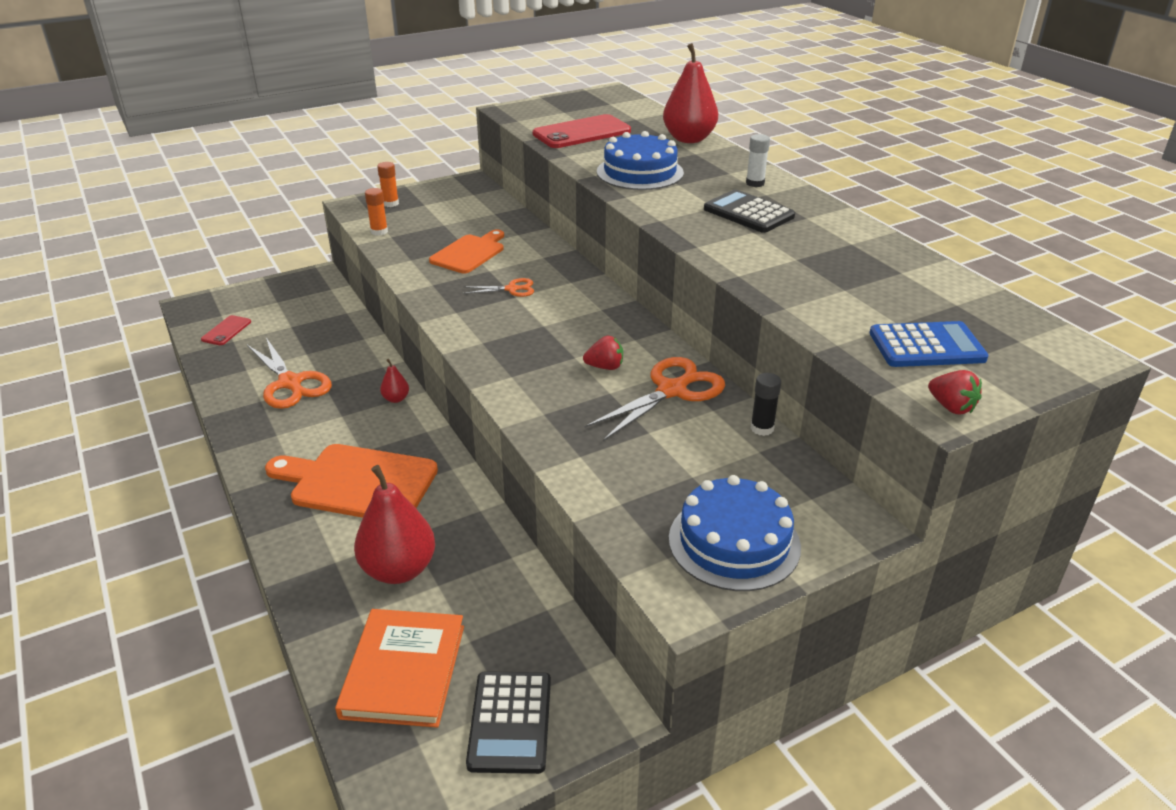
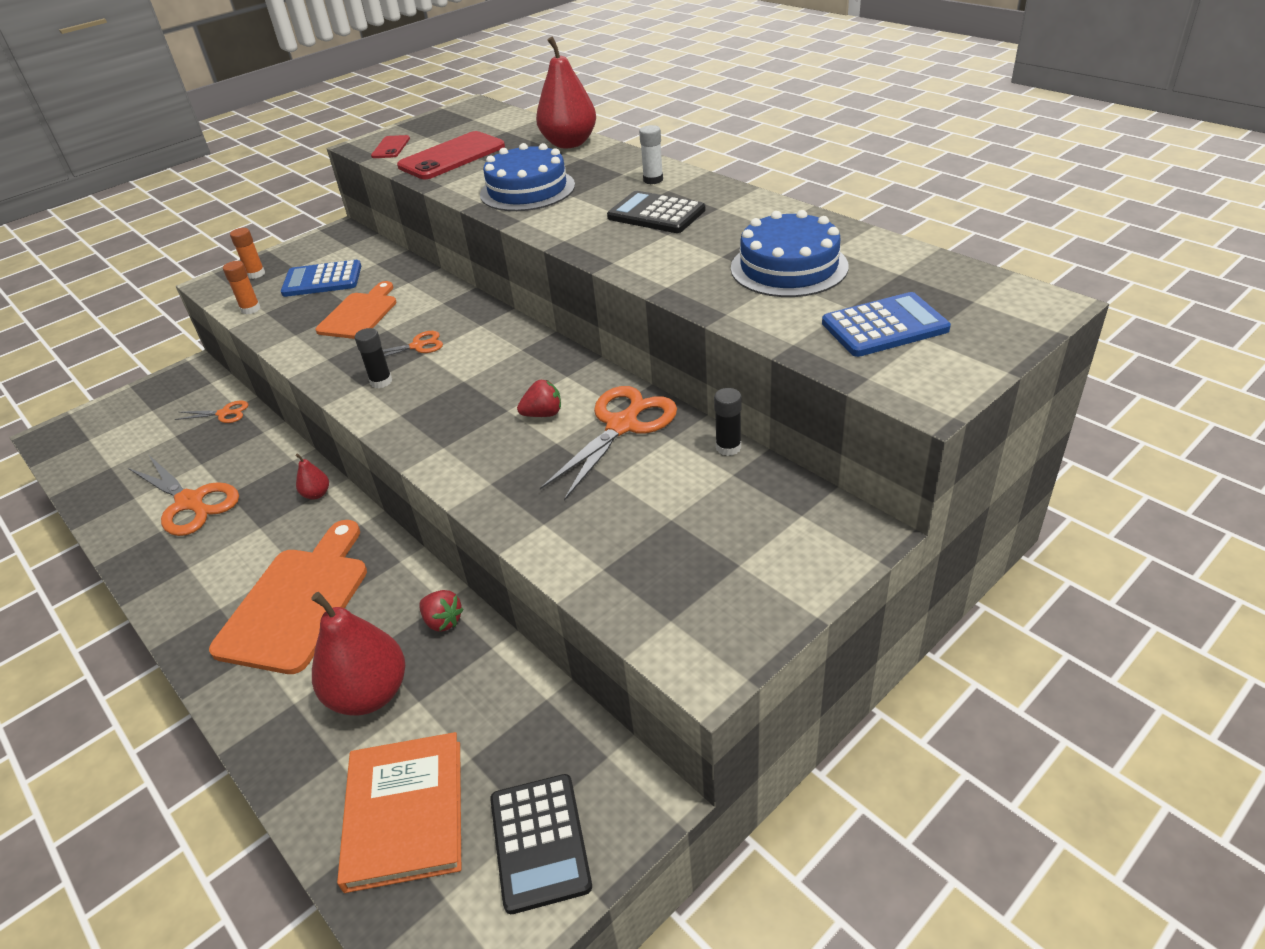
camera: 10 degrees left, 5 degrees up
red phone [201,315,251,345] -> red phone moved to [371,135,410,158]
orange cutting board [265,444,438,518] -> orange cutting board turned 105 degrees clockwise [209,520,367,674]
blue cake [669,475,801,591] -> blue cake moved to [731,210,849,297]
red strawberry [928,370,982,415] -> red strawberry moved to [419,590,464,632]
none -> orange scissors [175,401,248,423]
none -> blue calculator [281,260,361,297]
none -> black glue stick [355,328,392,388]

